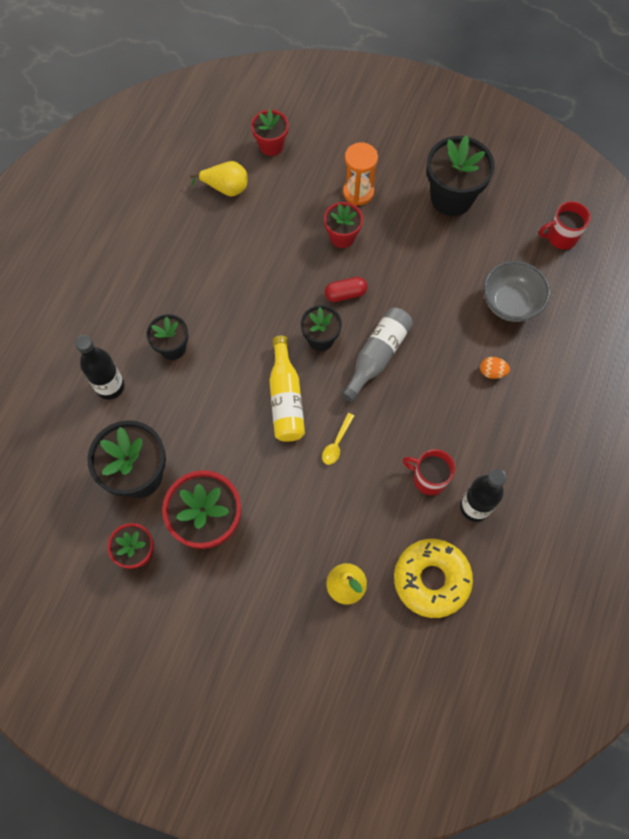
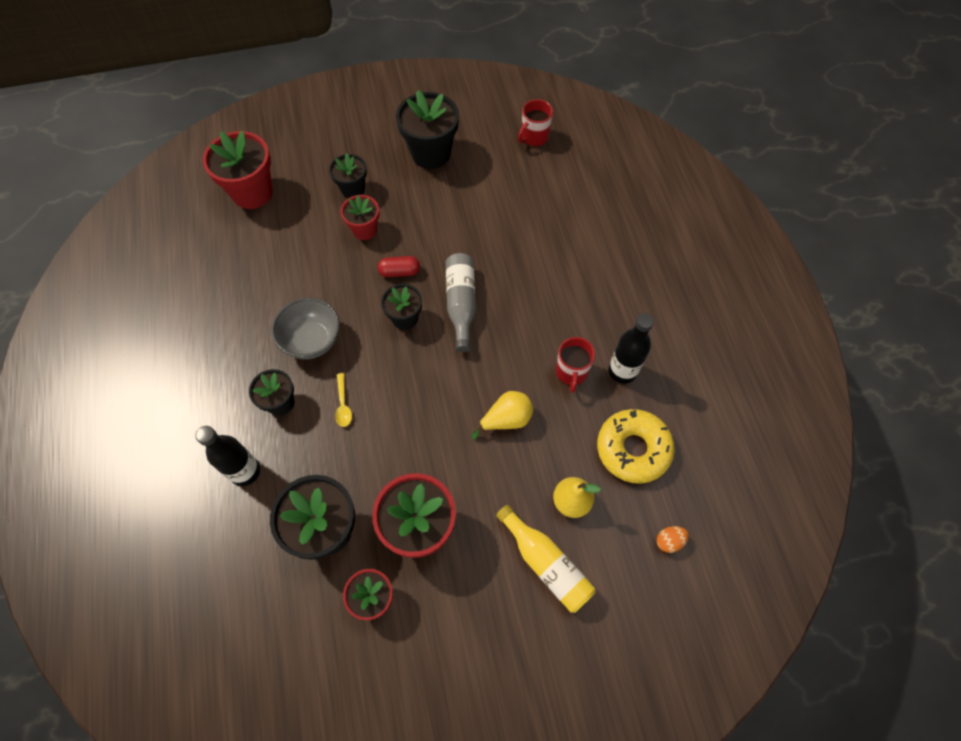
camera: 35 degrees left, 5 degrees down
yellow pear [190,161,248,196] -> yellow pear moved to [471,391,533,440]
red flower pot [251,109,289,156] -> red flower pot [203,131,273,209], size x1.70
yellow bottle [269,336,305,442] -> yellow bottle moved to [496,505,595,613]
yellow spoon [322,413,354,465] -> yellow spoon moved to [335,373,352,427]
red capsule [325,277,368,302] -> red capsule turned 45 degrees clockwise [378,256,420,277]
orange hourglass [343,142,378,206] -> black flower pot [329,153,367,198]
red mug [402,449,455,495] -> red mug turned 75 degrees counterclockwise [556,337,595,393]
orange egg [480,357,510,379] -> orange egg moved to [657,526,689,553]
grey bowl [484,261,550,322] -> grey bowl moved to [271,298,340,359]

